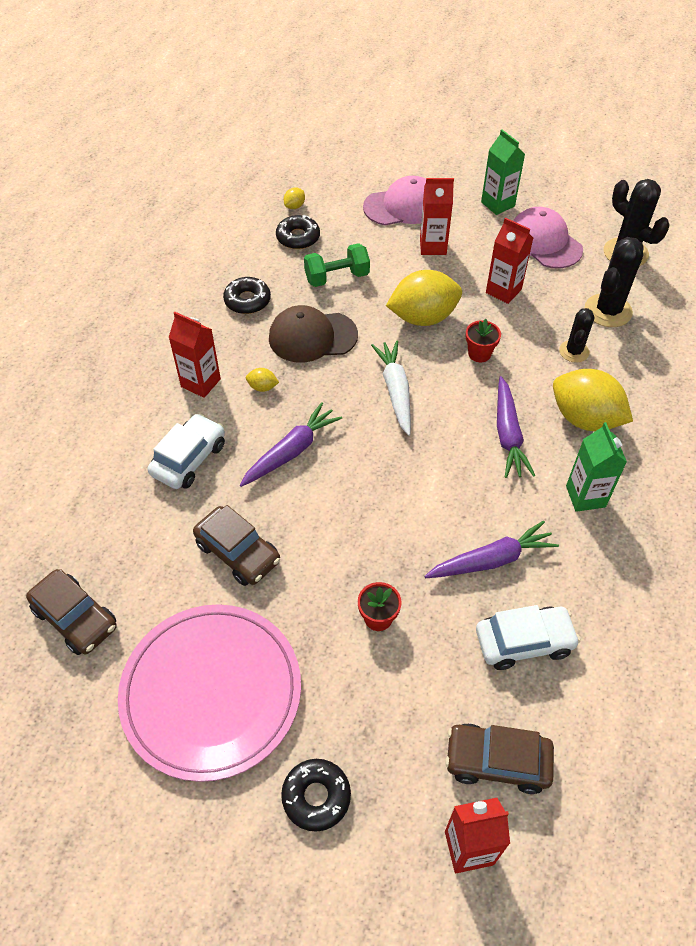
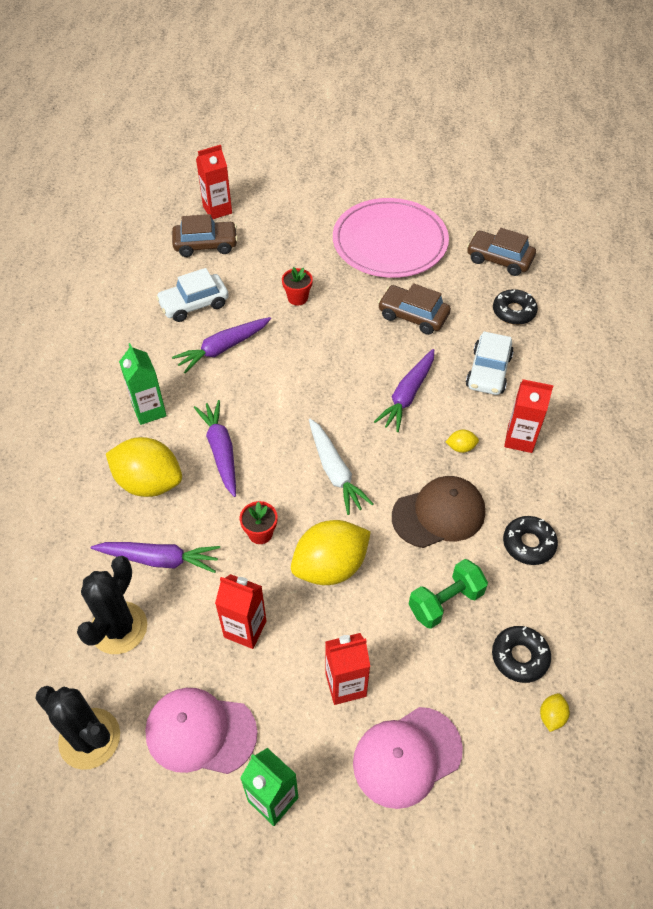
camera: 165 degrees right, 0 degrees up
black donut [281,759,351,832] -> black donut moved to [493,289,538,325]
pink cap [513,207,583,269] -> pink cap turned 150 degrees clockwise [145,688,258,774]
black cactus [559,308,594,363] -> purple carrot [91,542,220,573]

